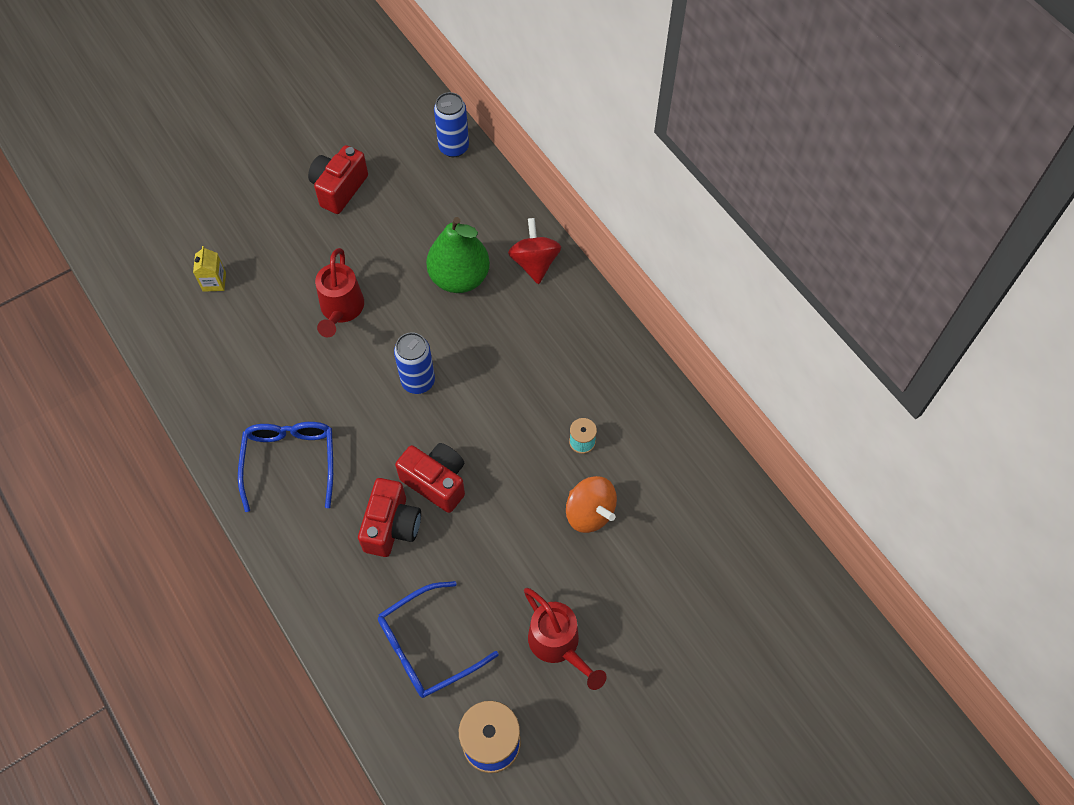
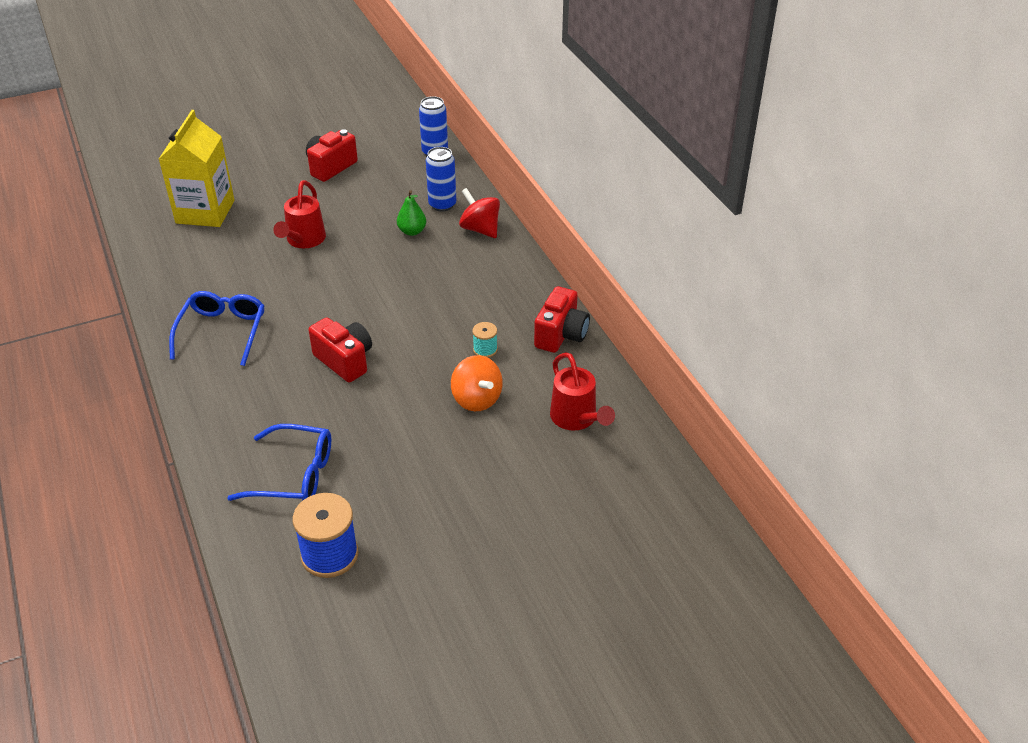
camera: 10 degrees right, 20 degrees down
yellow carton [193,246,226,292] -> yellow carton [159,110,235,227], size x2.47
red camera [358,478,421,557] -> red camera moved to [534,286,590,353]
blue glasses [378,581,499,698] -> blue glasses turned 150 degrees counterclockwise [227,424,331,501]
blue can [394,332,435,394] -> blue can moved to [426,147,456,212]
green pear [426,217,490,293] -> green pear [397,190,426,236], size x0.54
red spinning top [508,218,561,284] -> red spinning top turned 45 degrees counterclockwise [459,188,500,238]
red watering can [524,588,607,690] -> red watering can moved to [550,352,615,431]

